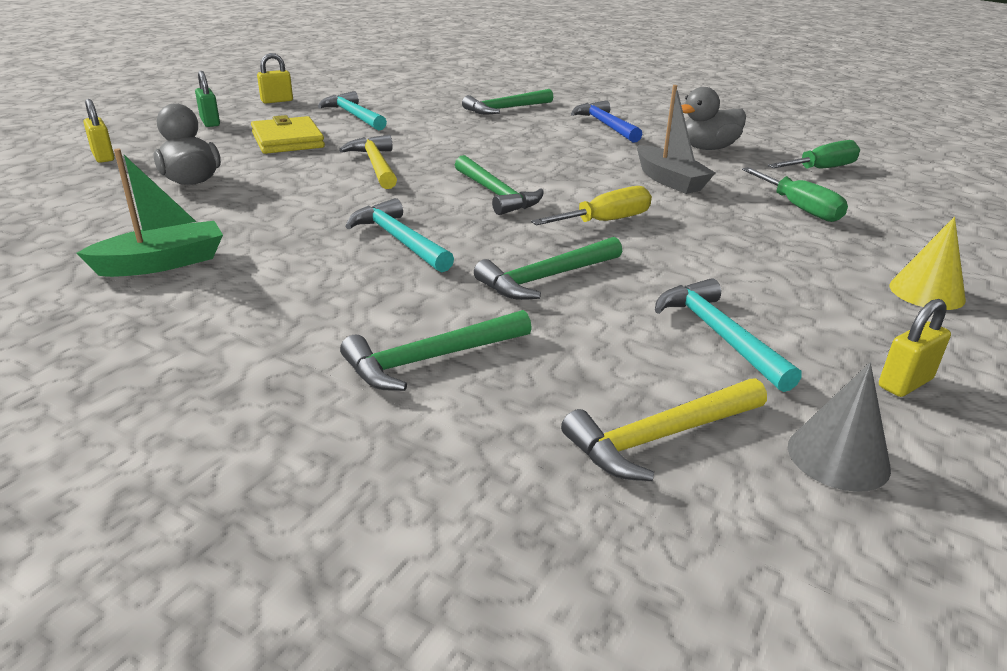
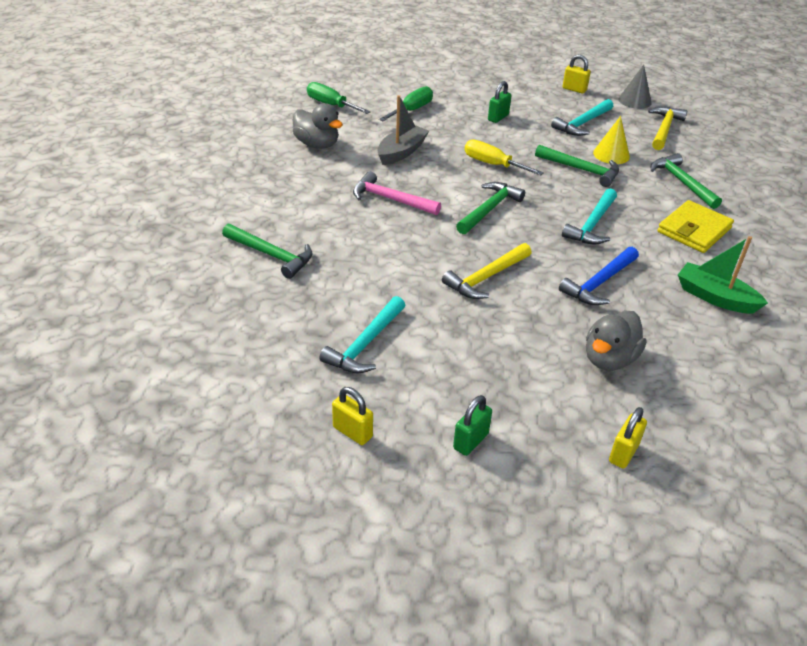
camera: 115 degrees left, 10 degrees up
yellow wallet [251,115,325,154] -> yellow wallet moved to [657,200,734,253]
green hammer [340,310,532,391] -> green hammer turned 150 degrees counterclockwise [651,153,722,209]
yellow hammer [561,378,767,481] -> yellow hammer turned 105 degrees counterclockwise [648,107,688,150]
blue hammer [571,100,642,143] -> blue hammer moved to [559,247,639,305]
yellow cone [889,217,966,310] -> yellow cone moved to [593,116,630,164]
none -> pink hammer [353,171,441,215]
none -> green padlock [488,81,512,123]

